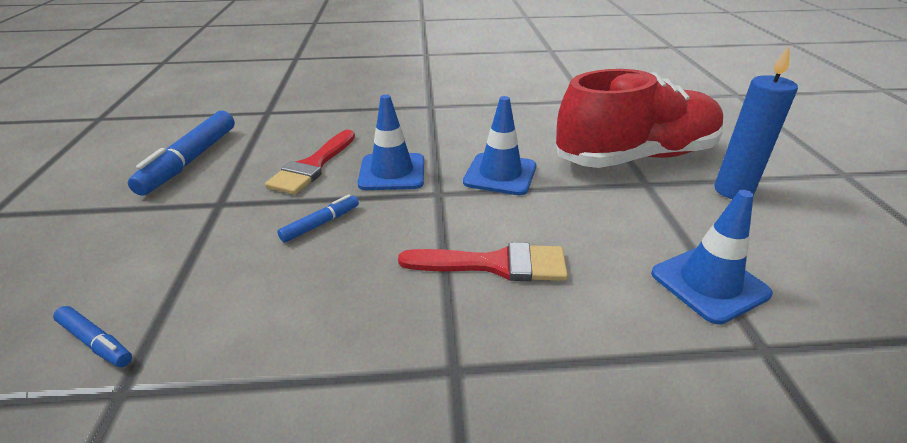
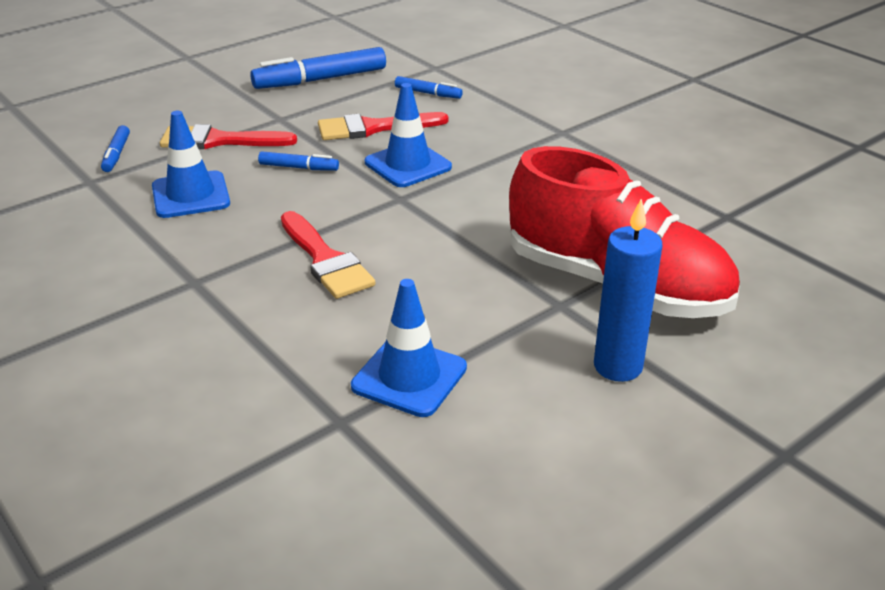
camera: 55 degrees right, 0 degrees up
blue traffic cone [463,96,536,195] -> blue traffic cone moved to [152,111,230,218]
none -> red brush [160,124,297,149]
none -> blue marker [395,76,463,99]

